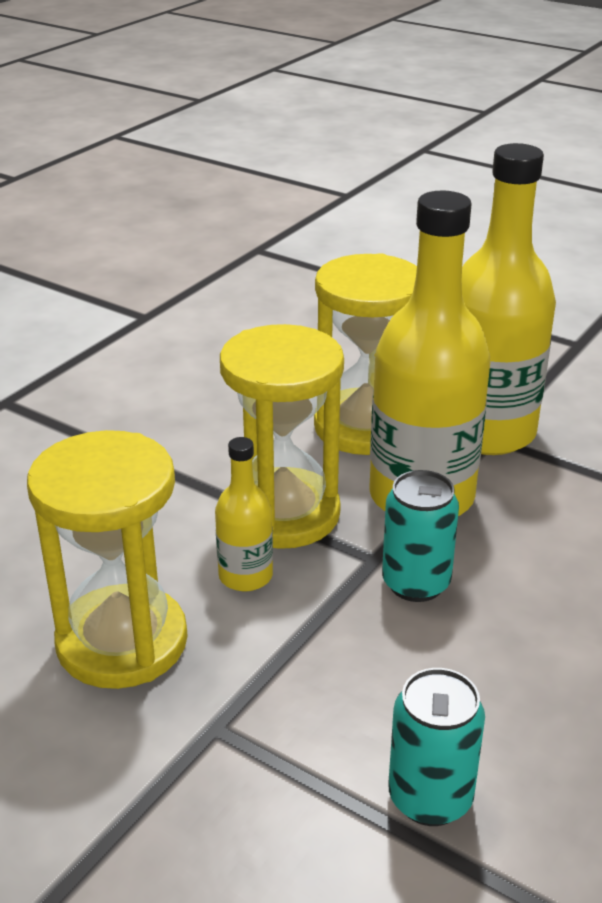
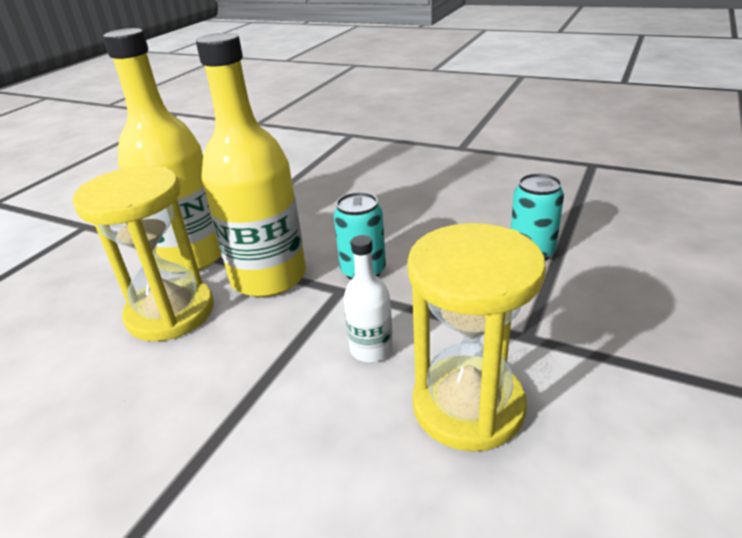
camera: 95 degrees left, 0 degrees up
yellow bottle [215,437,273,591] -> white bottle [343,235,393,362]
yellow hourglass [220,324,344,549] -> none

